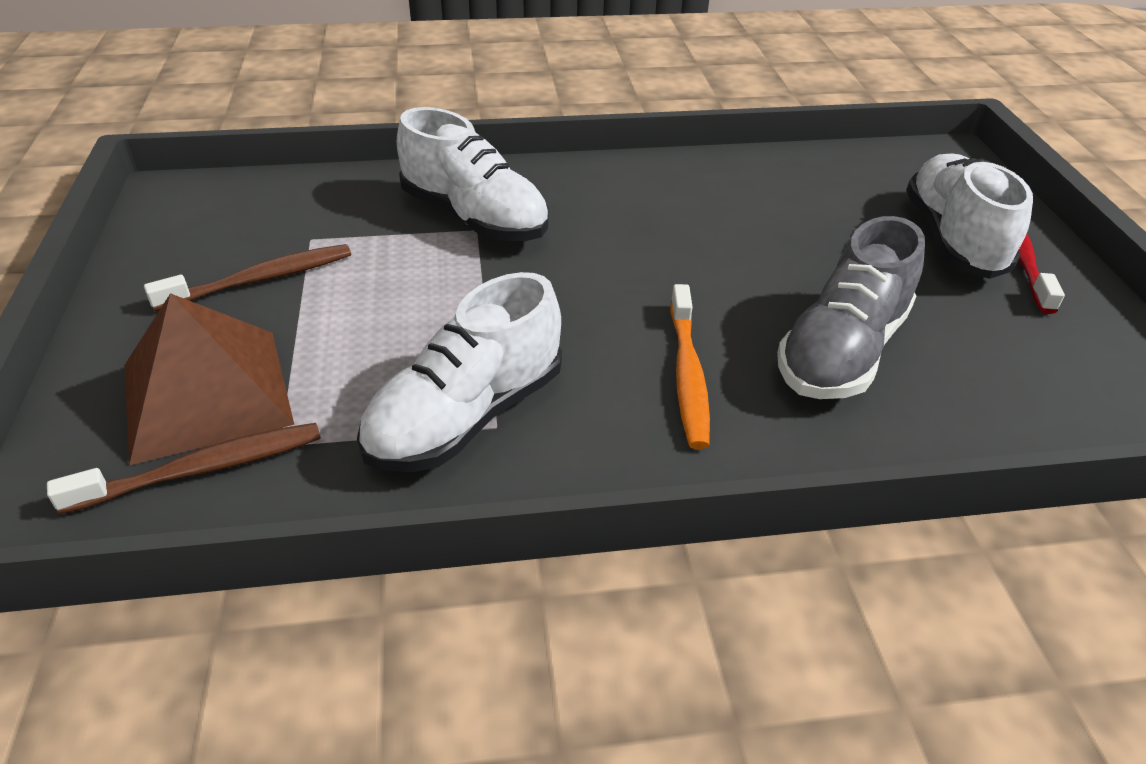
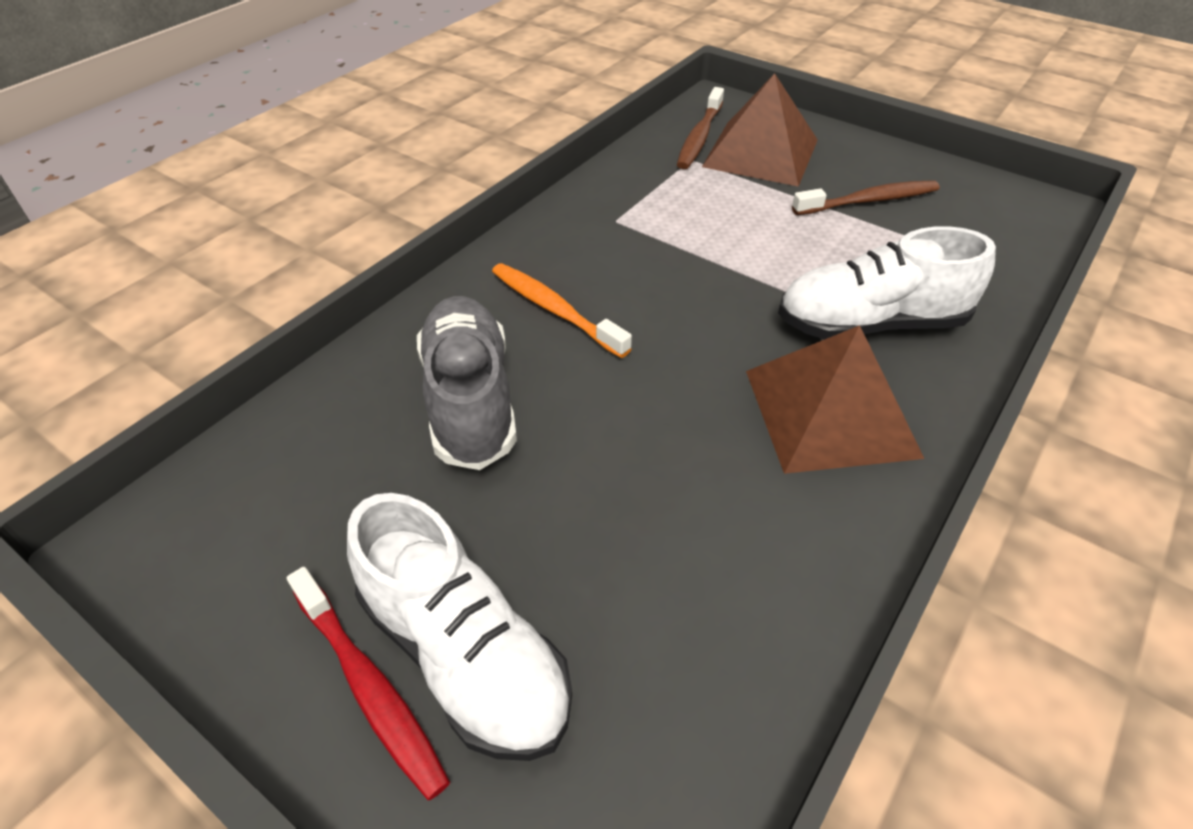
camera: 135 degrees right, 5 degrees up
brown toothbrush [144,244,351,311] -> brown toothbrush turned 120 degrees counterclockwise [792,180,940,215]
white shoe [357,272,562,472] -> none
none -> brown pyramid [746,325,924,474]

